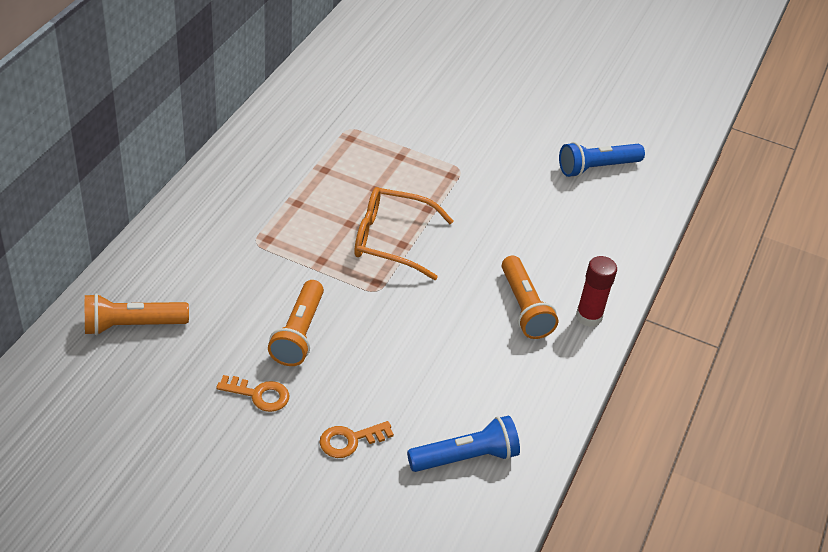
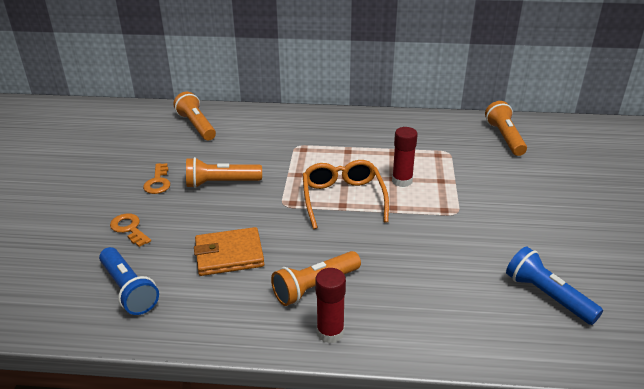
camera: 75 degrees right, 10 degrees down
none -> orange wallet [194,227,264,276]
none -> red glue stick [392,127,418,187]
none -> orange flashlight [485,101,527,156]

